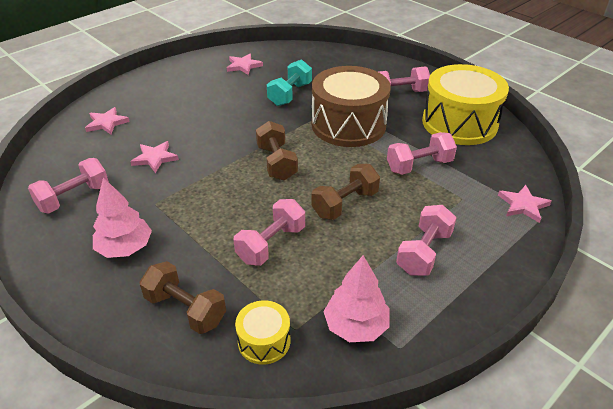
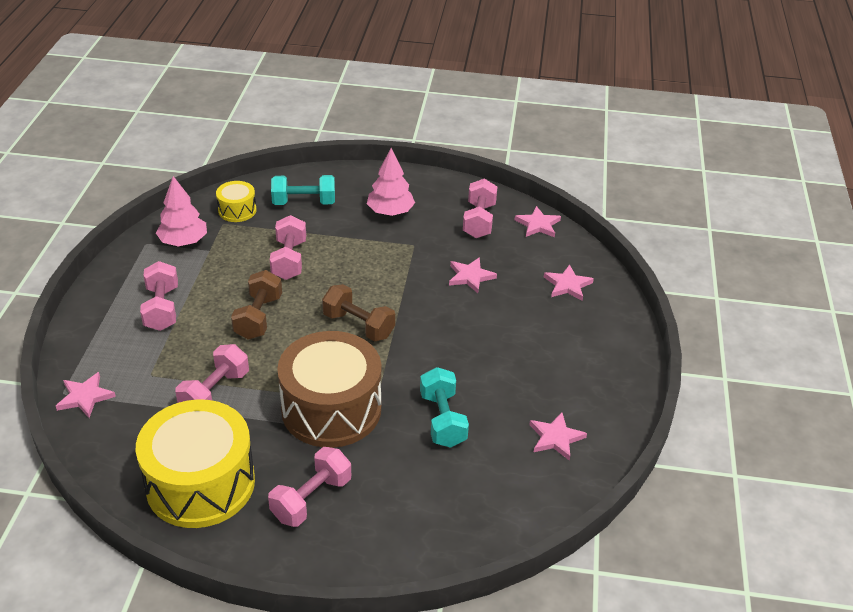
camera: 140 degrees right, 0 degrees up
brown dumbbell [140,261,226,334] -> turquoise dumbbell [271,175,335,205]
none -> pink star [515,206,561,237]

